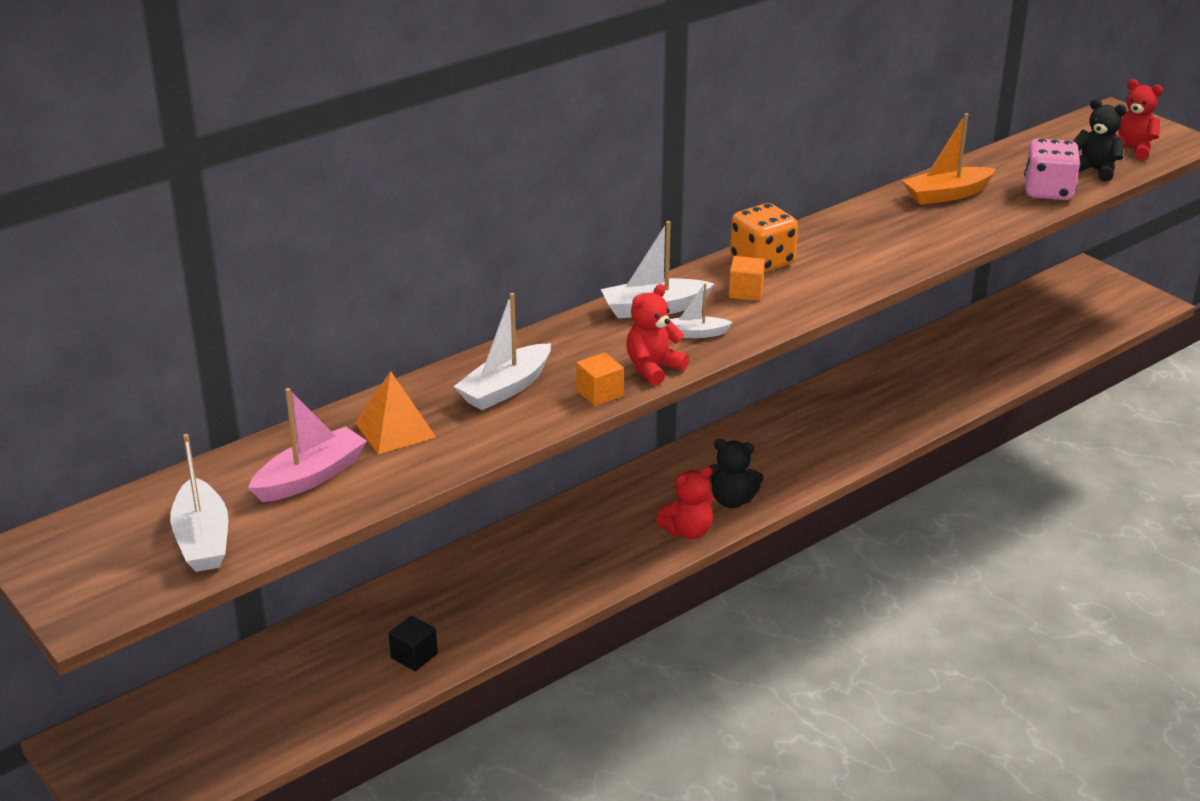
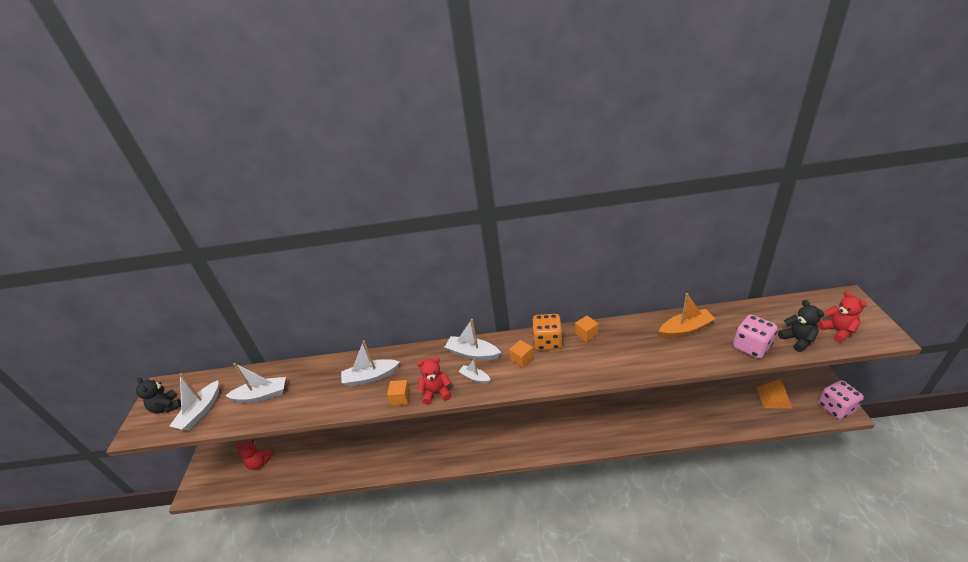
camera: 40 degrees right, 5 degrees up
pink boat [248,388,367,502] -> white boat [225,363,286,403]
orange pyramid [355,371,436,454] -> orange pyramid moved to [756,379,793,409]
black cube [388,615,438,671] -> none
red teddy bear [656,466,714,539] -> red teddy bear moved to [235,440,274,470]
black teddy bear [710,439,764,508] -> black teddy bear moved to [136,377,181,414]
orange boat [902,113,996,205] -> orange boat turned 150 degrees clockwise [659,293,716,338]
none -> orange cube [575,316,598,342]
none -> pink dice [819,380,864,419]

